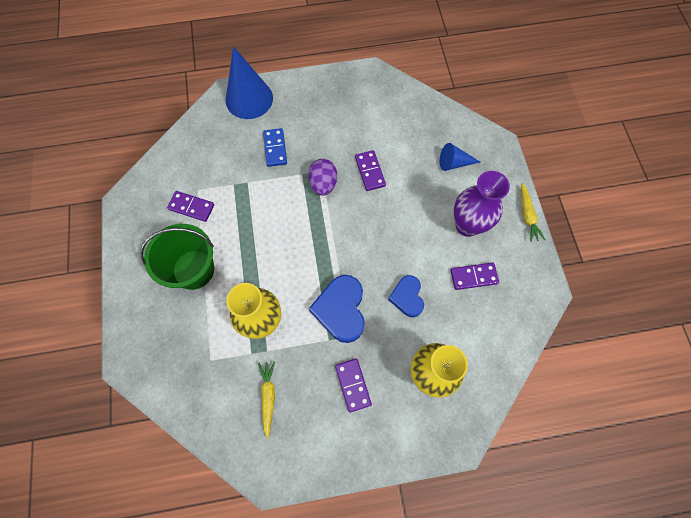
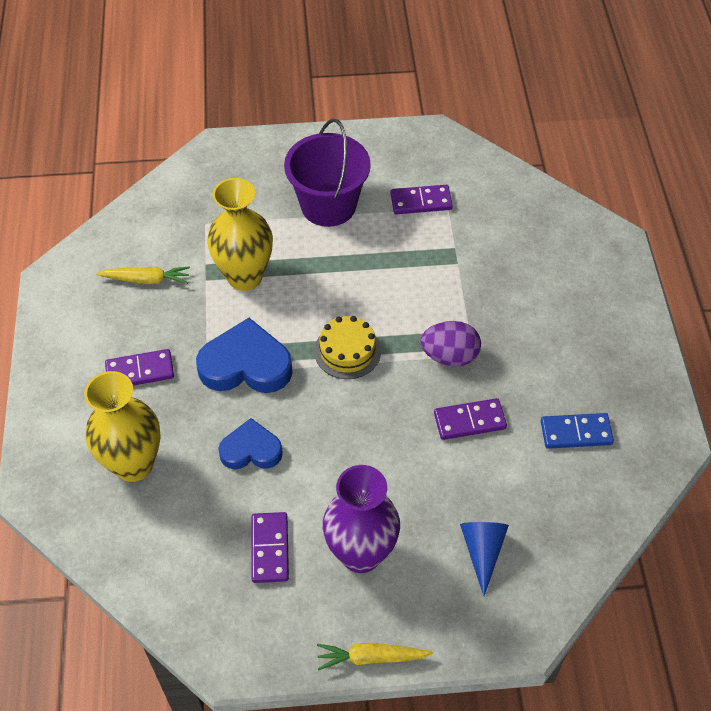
camera: 95 degrees right, 15 degrees down
green bucket [140,224,214,290] -> purple bucket [284,119,371,227]
purple domino [167,191,214,222] -> purple domino turned 60 degrees clockwise [391,185,453,214]
blue cone [226,46,273,119] -> none
blue domino [263,128,287,167] -> blue domino moved to [541,413,614,449]
none -> yellow cake [314,316,381,379]

